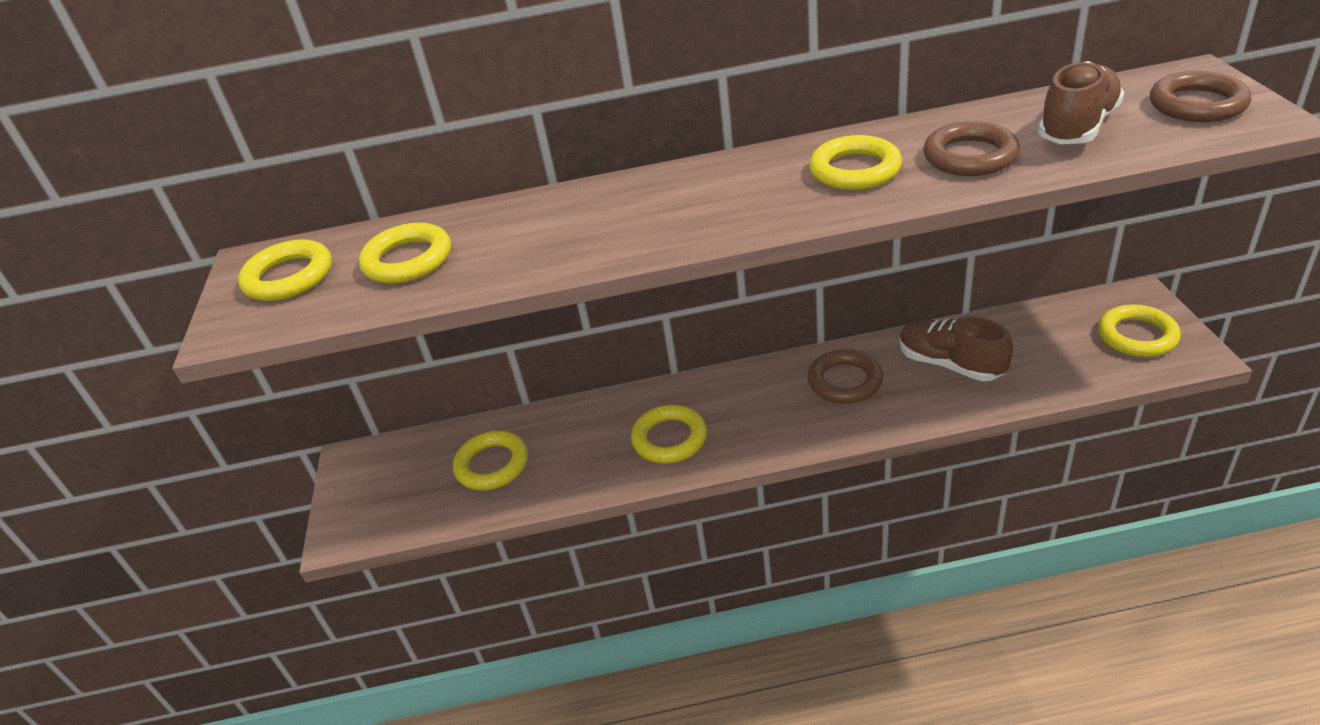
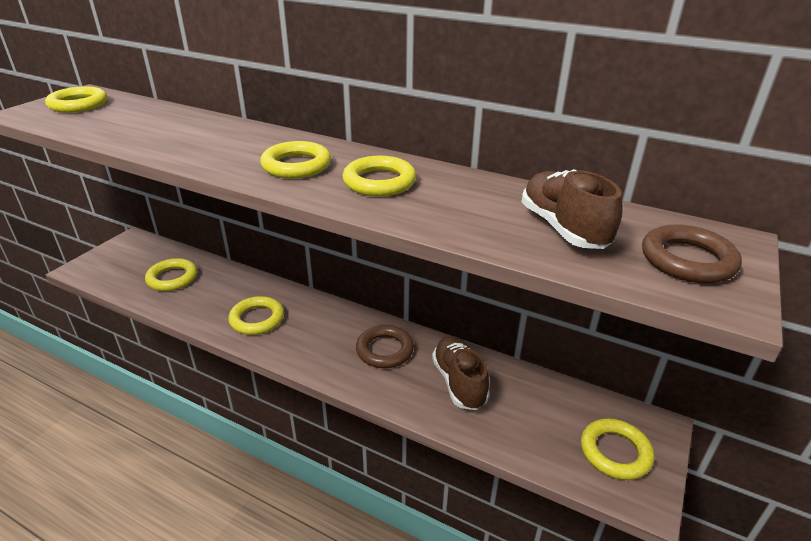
camera: 30 degrees right, 5 degrees down
yellow ring [359,223,451,284] -> yellow ring moved to [260,141,331,178]
brown ring [923,121,1020,176] -> none
brown shoe [1038,61,1124,144] -> brown shoe turned 90 degrees counterclockwise [522,169,623,249]

